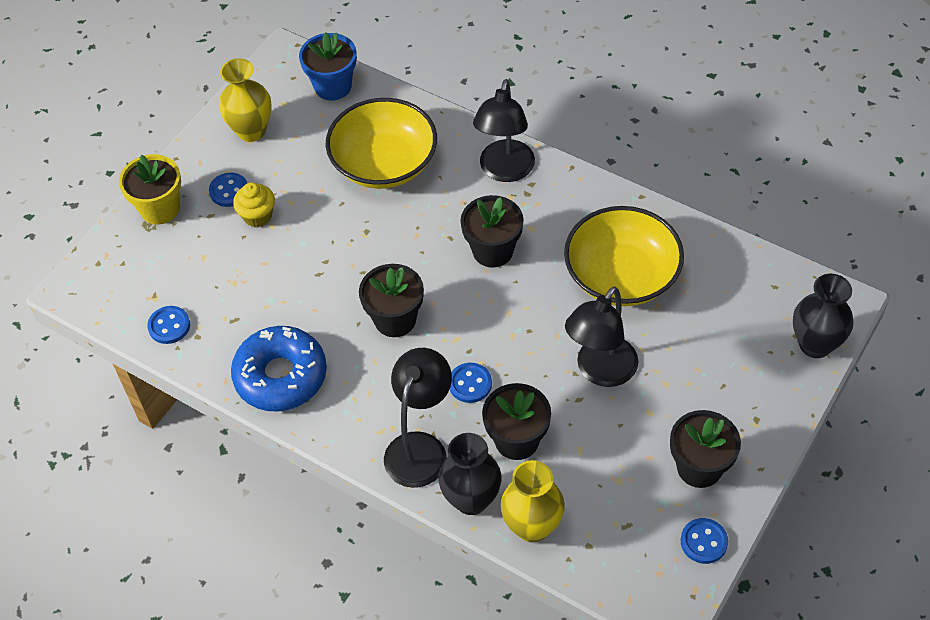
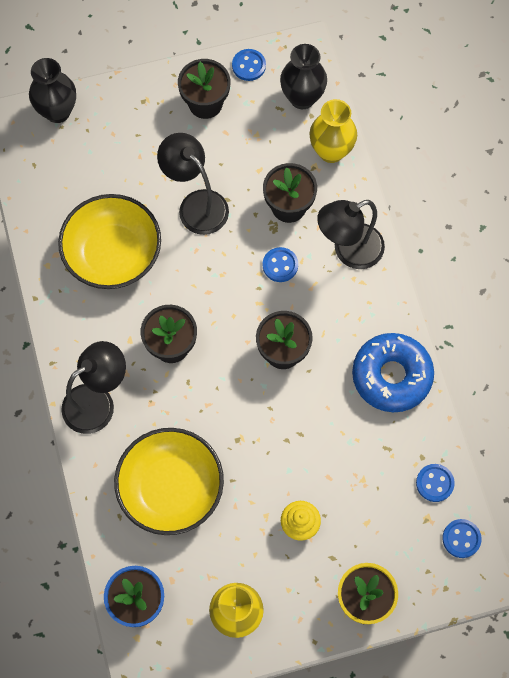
camera: 140 degrees left, 15 degrees up
blue button [209,173,247,207] -> blue button moved to [442,519,482,558]
black vase [438,433,501,515] -> black vase moved to [280,44,327,109]
black lamp [565,286,639,387] -> black lamp turned 120 degrees counterclockwise [157,133,229,235]

